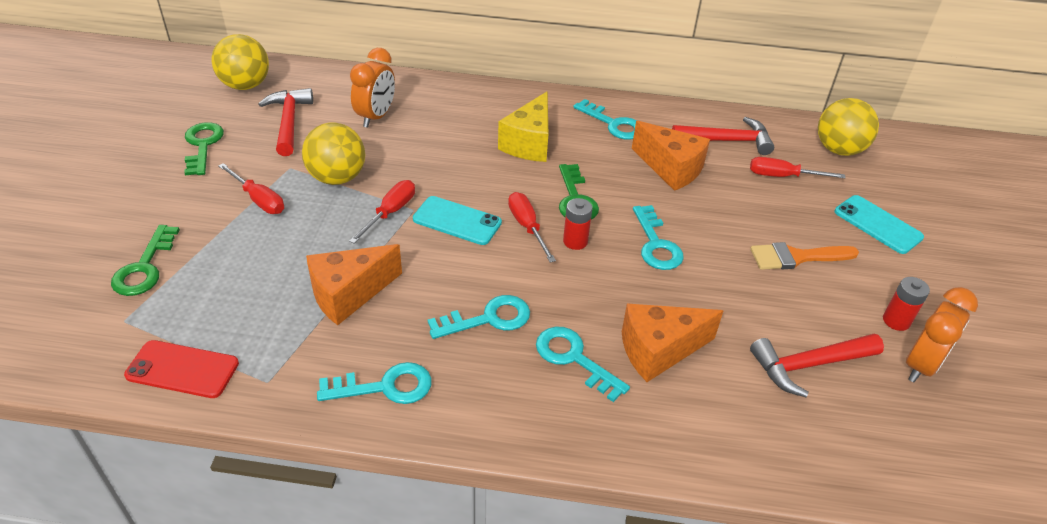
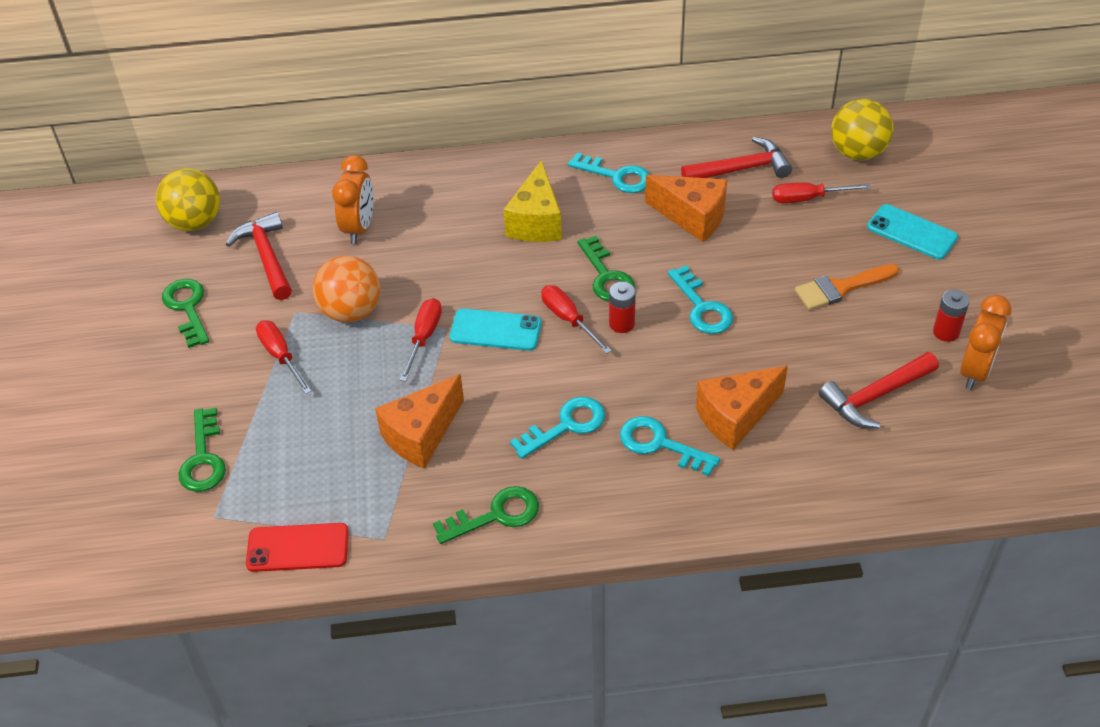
camera: 10 degrees left, 5 degrees up
red screwdriver [218,163,284,214] -> red screwdriver turned 150 degrees counterclockwise [256,320,311,394]
yellow ball [302,123,365,185] -> orange ball [313,256,380,323]
turquoise key [317,362,432,404] -> green key [433,486,539,544]

